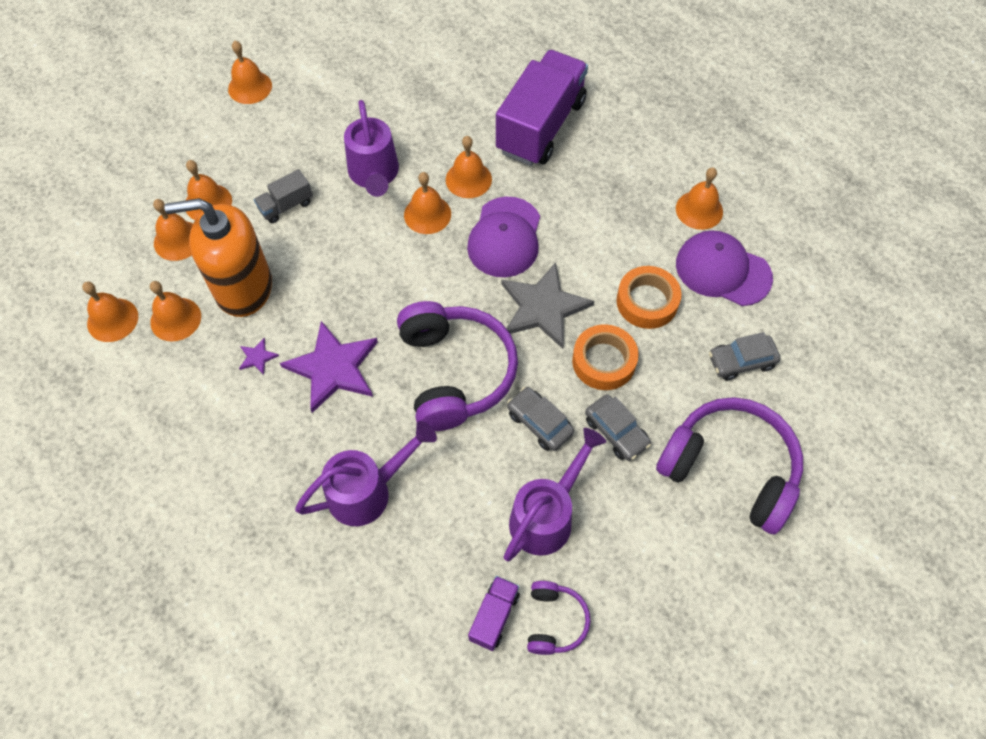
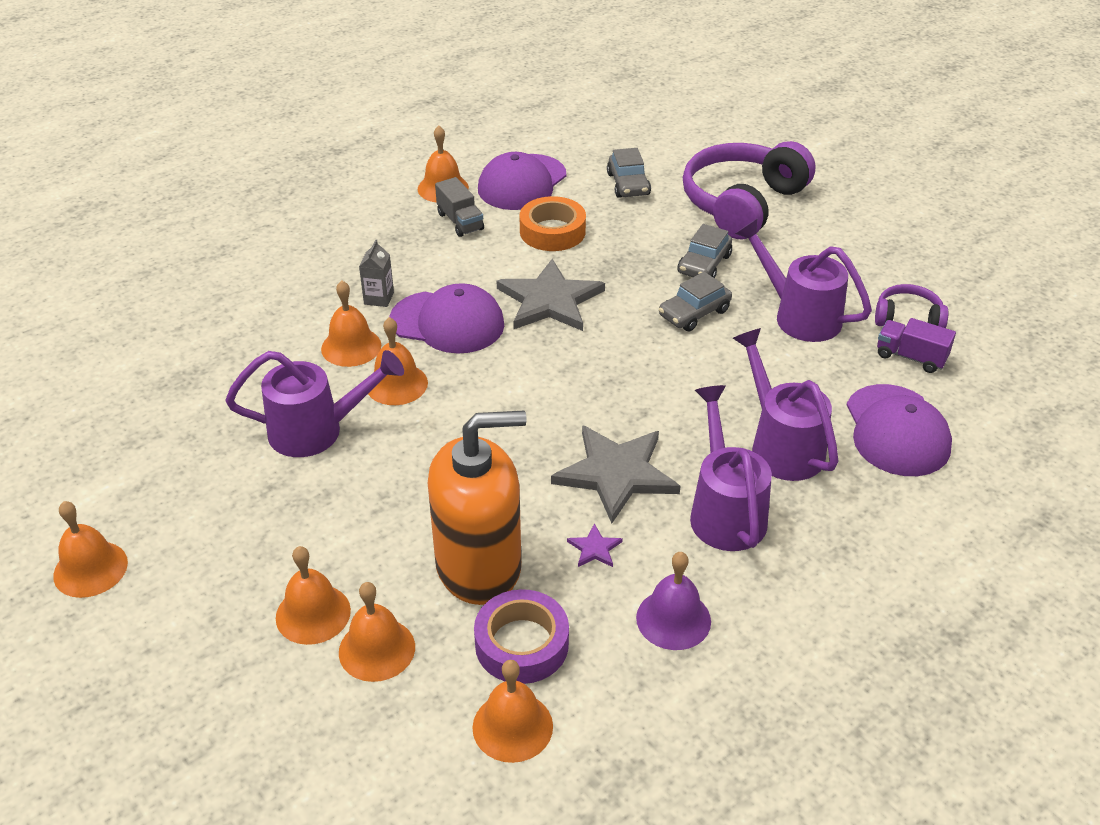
camera: 85 degrees left, 20 degrees down
orange bell [150,281,201,342] -> purple tape [474,589,569,684]
orange soap dispenser [164,198,272,317] -> orange soap dispenser turned 105 degrees counterclockwise [428,411,527,605]
grey truck [254,169,313,223] -> grey truck moved to [435,177,484,237]
purple star [280,321,378,413] -> grey star [551,425,680,524]
purple headphones [397,301,518,431] -> none
purple truck [496,50,588,166] -> none
orange tape [572,324,639,390] -> none
grey car [585,394,651,461] -> grey car turned 150 degrees clockwise [678,224,732,278]
none -> grey carton [359,239,394,307]
none -> purple bell [636,552,711,650]
none -> purple watering can [690,385,772,551]
none -> purple cap [847,384,952,476]

